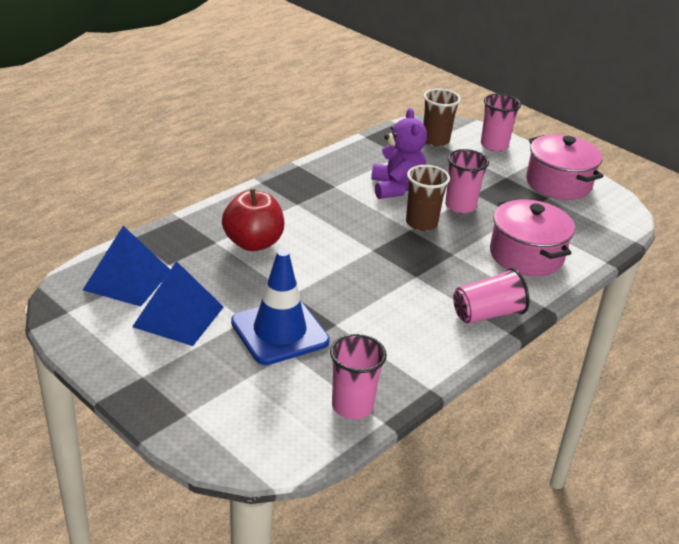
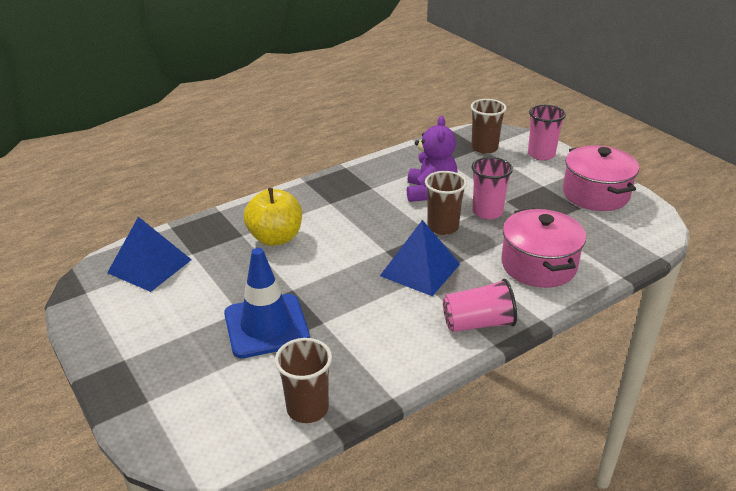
camera: 15 degrees right, 0 degrees up
blue pyramid [132,261,224,346] -> blue pyramid moved to [380,220,460,296]
red apple [222,189,284,251] -> yellow apple [244,188,302,246]
pink cup [330,334,387,419] -> brown cup [275,338,332,423]

